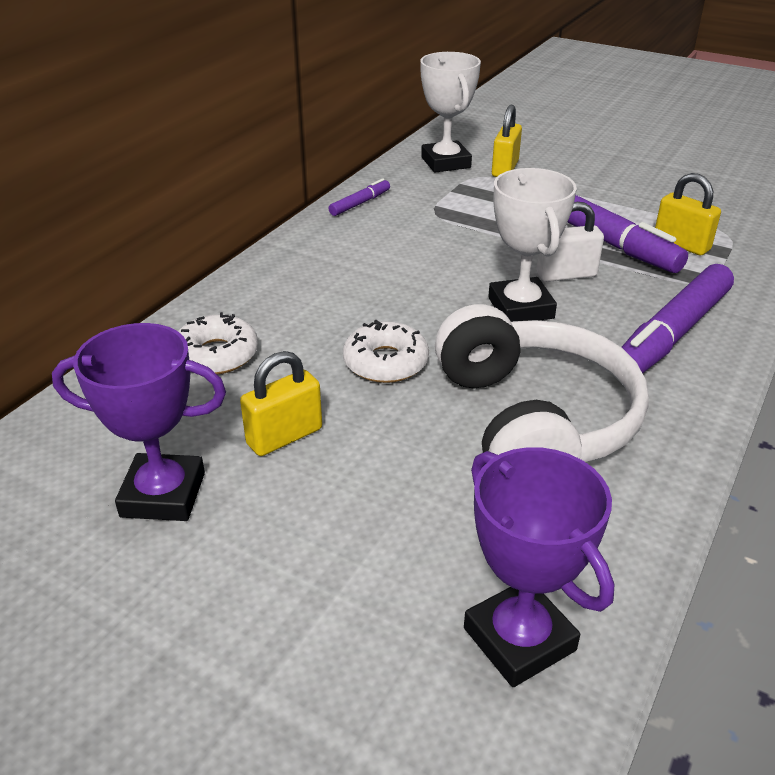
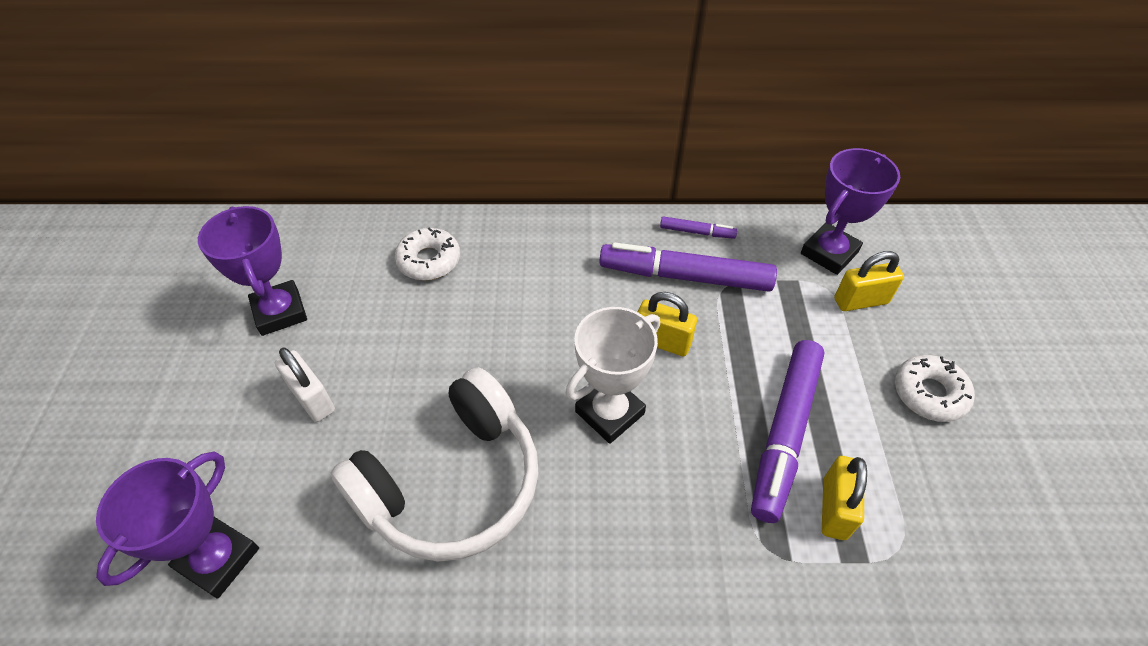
camera: 60 degrees right, 15 degrees up
yellow padlock [240,351,322,456] -> yellow padlock moved to [638,292,697,356]
white donut [343,320,429,383] -> white donut moved to [895,355,975,422]
white trophy [420,52,481,173] -> purple trophy [801,148,900,275]
white padlock [536,202,604,282] -> white padlock moved to [275,348,335,422]
purple marker [622,264,734,373] -> purple marker moved to [599,242,777,292]

